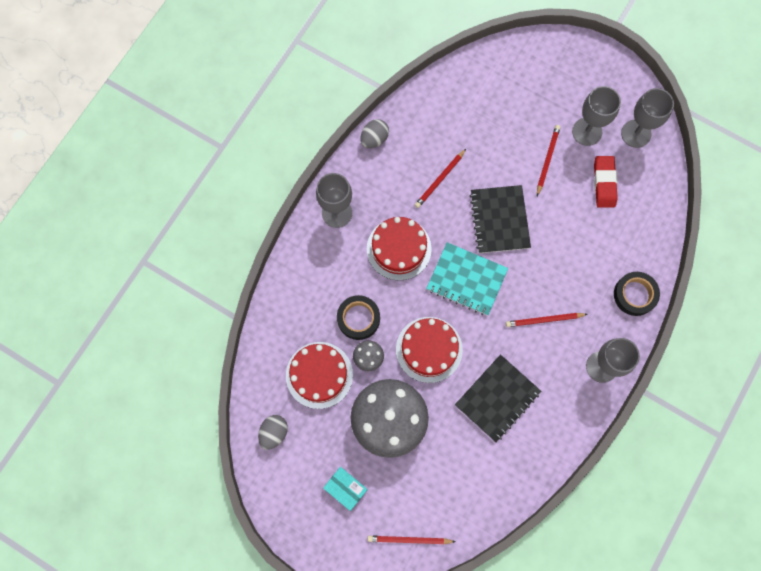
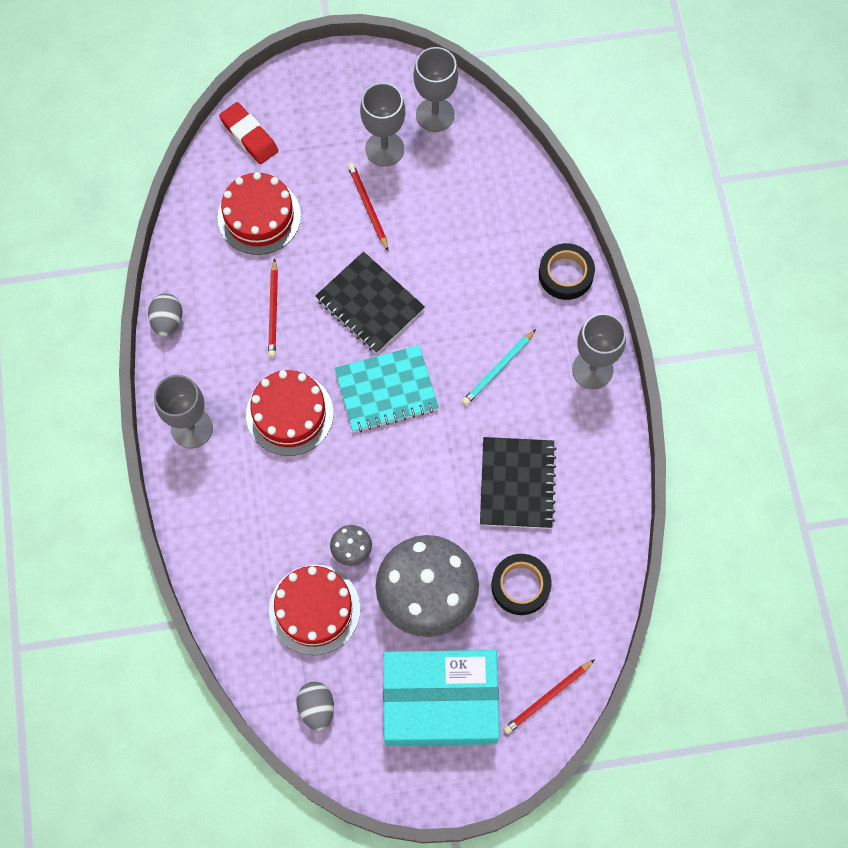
camera: 40 degrees left, 5 degrees down
turquoise box [323,467,368,511] -> turquoise box [383,650,500,746], size x2.36
black tape [337,295,380,340] -> black tape moved to [491,554,552,615]
red cake [396,317,463,383] -> red cake moved to [218,172,301,255]
red pencil [506,313,588,327] -> turquoise pencil [462,329,536,405]
red eraser [594,156,618,208] -> red eraser moved to [219,102,278,164]

